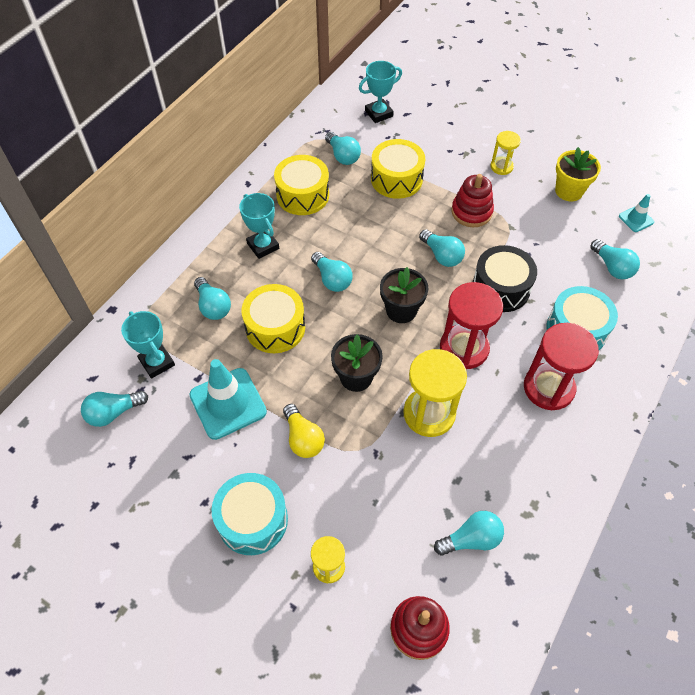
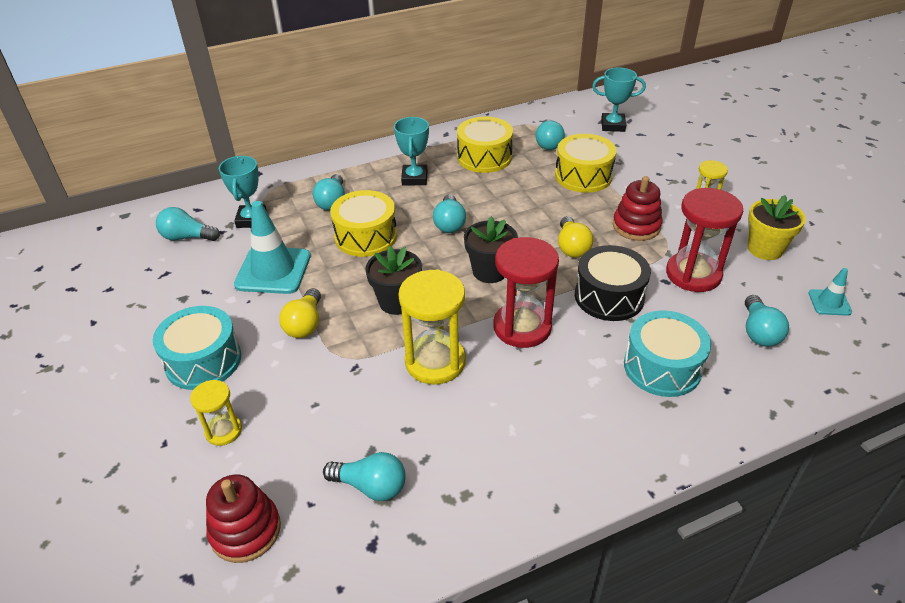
camera: 35 degrees right, 15 degrees down
turquoise light bulb [419,229,465,267] -> yellow light bulb [558,216,593,258]
red hourglass [524,323,599,410] -> red hourglass moved to [666,188,743,292]

